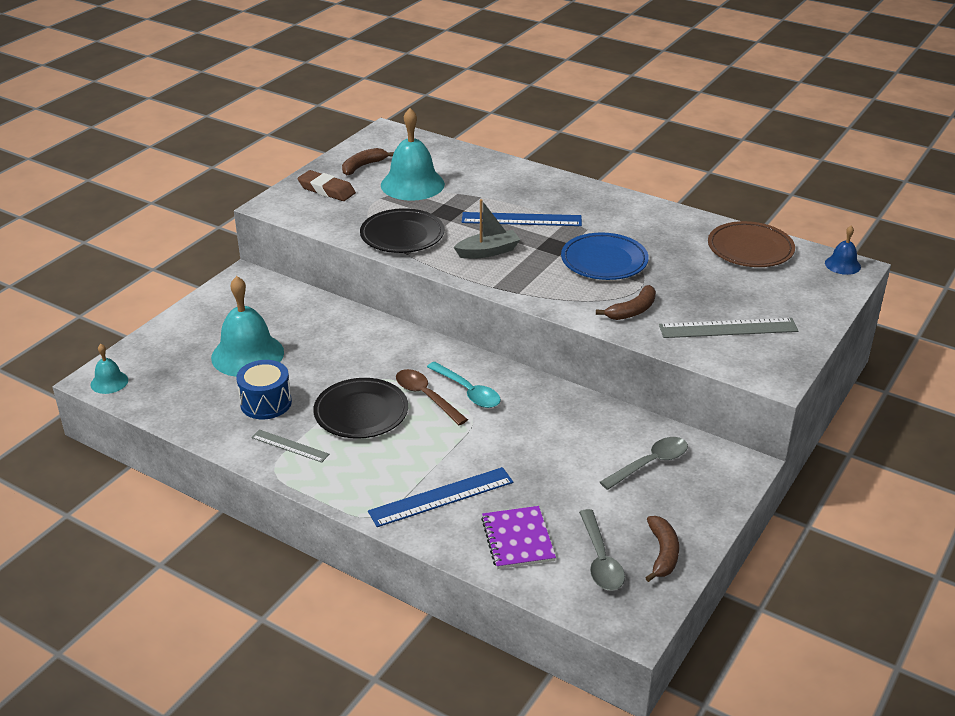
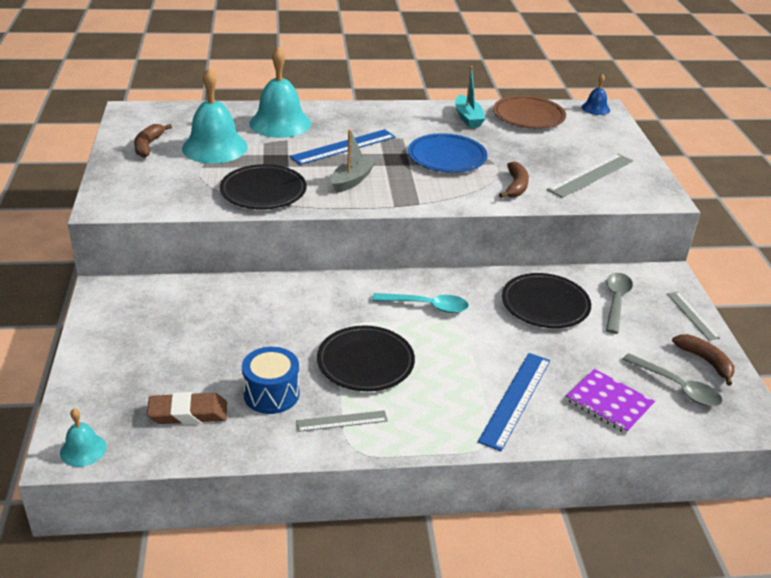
camera: 40 degrees left, 0 degrees up
turquoise bell [211,276,284,377] -> turquoise bell moved to [249,47,311,138]
brown eraser [297,170,356,201] -> brown eraser moved to [147,392,227,424]
brown spoon [396,369,468,425] -> none
none -> turquoise boat [455,66,485,128]
none -> black plate [502,273,591,328]
none -> grey ruler [667,292,720,340]

